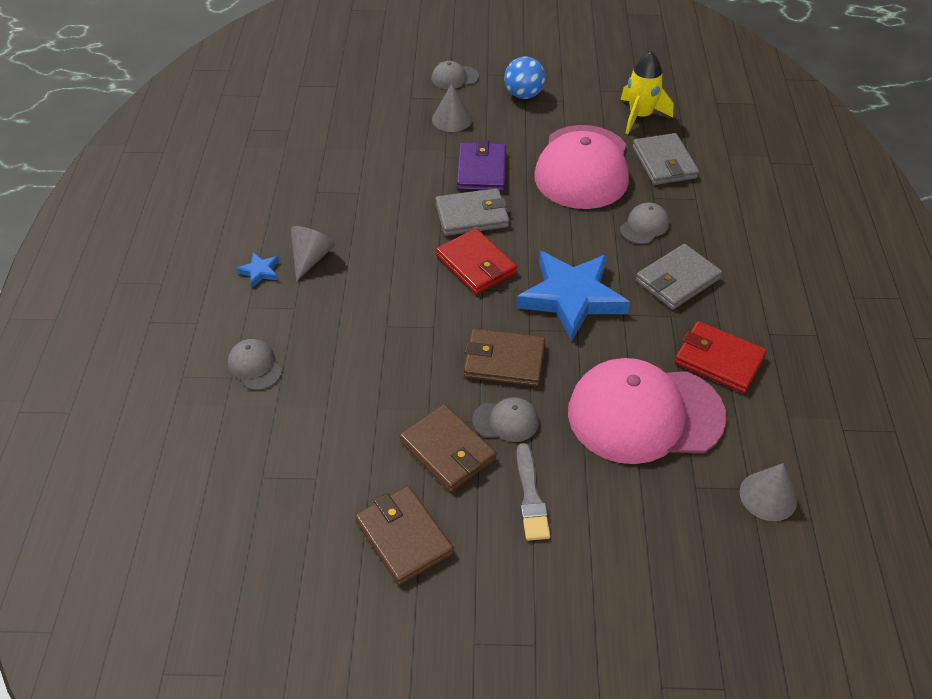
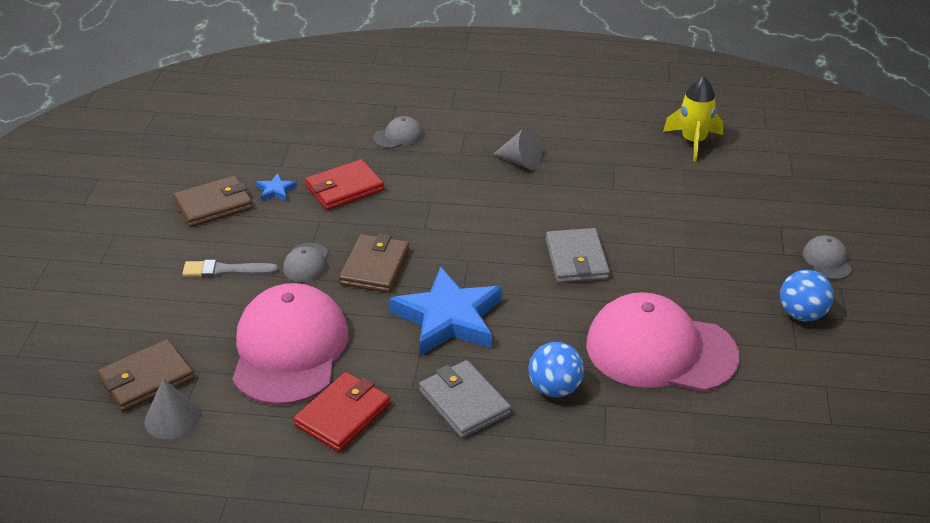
camera: 95 degrees right, 10 degrees down
blue star [236,252,279,288] -> blue star moved to [256,173,297,201]
brown wallet [399,404,497,492] -> brown wallet moved to [97,339,194,412]
grey cone [432,84,472,132] -> none
red wallet [436,228,517,295] -> red wallet moved to [305,159,384,210]
purple wallet [456,140,506,191] -> none
grey cap [620,203,669,244] -> blue ball [528,342,584,397]
yellow rocket [621,52,674,134] -> yellow rocket moved to [663,76,723,162]
grey wallet [633,133,699,185] -> none

